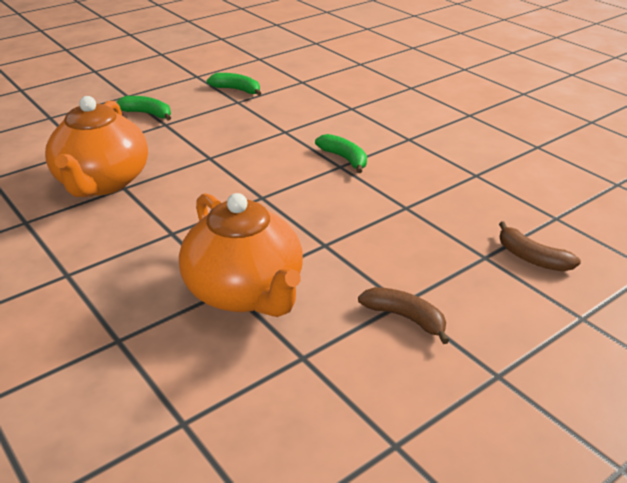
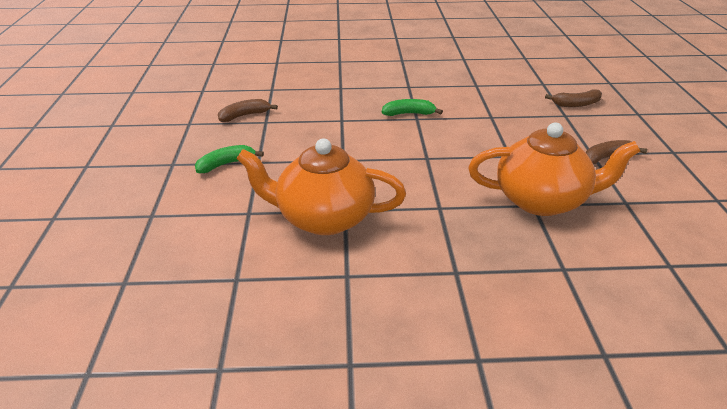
camera: 55 degrees left, 0 degrees up
orange teapot [45,96,148,197] -> orange teapot turned 150 degrees clockwise [236,139,406,235]
green banana [207,73,261,96] -> brown banana [218,99,278,122]

